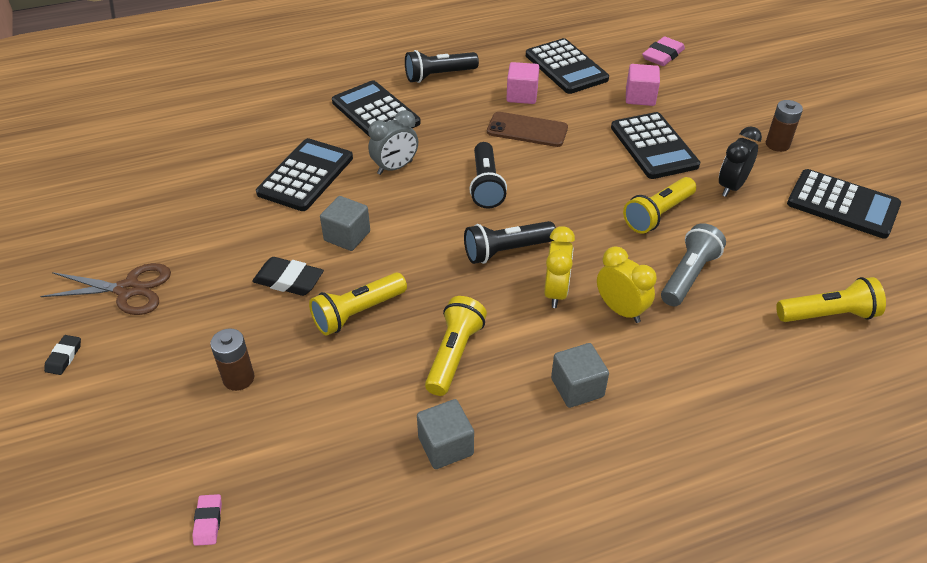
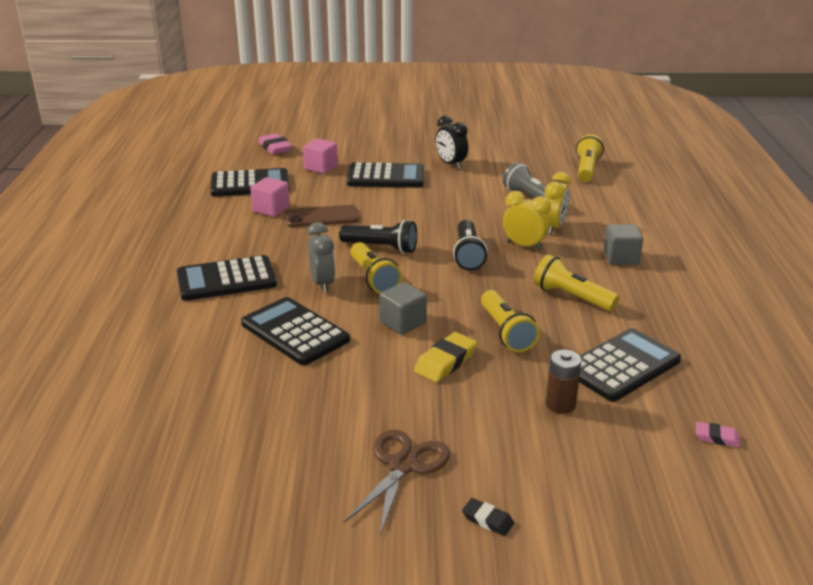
camera: 70 degrees left, 15 degrees down
black eraser [252,257,324,296] -> yellow eraser [414,332,477,382]
black flashlight [405,50,479,83] -> none
grey cube [417,399,474,469] -> none
brown phone [487,112,568,147] -> brown phone turned 45 degrees clockwise [286,205,359,227]
yellow clock [597,246,657,323] -> yellow clock turned 135 degrees clockwise [545,172,571,234]
yellow flashlight [623,177,696,233] -> yellow flashlight moved to [350,242,402,294]
brown battery [766,100,803,152] -> none
black calculator [787,169,901,239] -> black calculator moved to [579,328,681,402]

